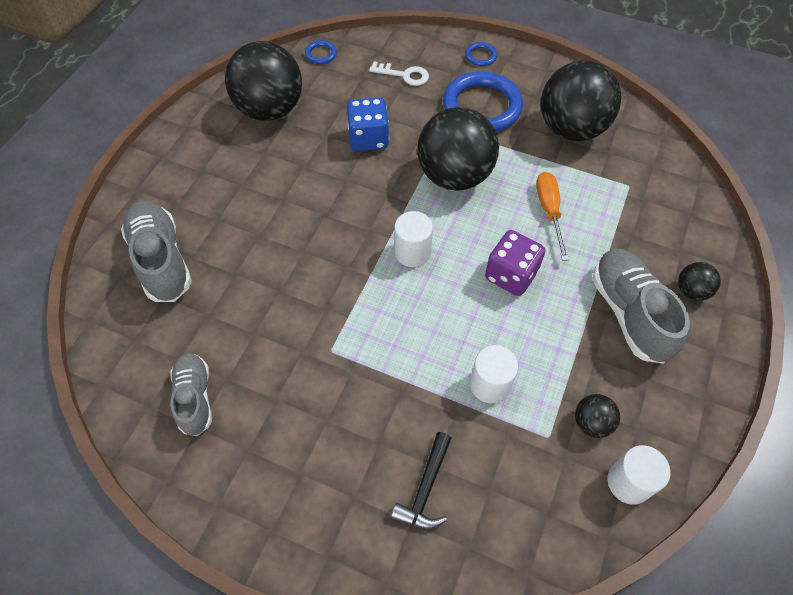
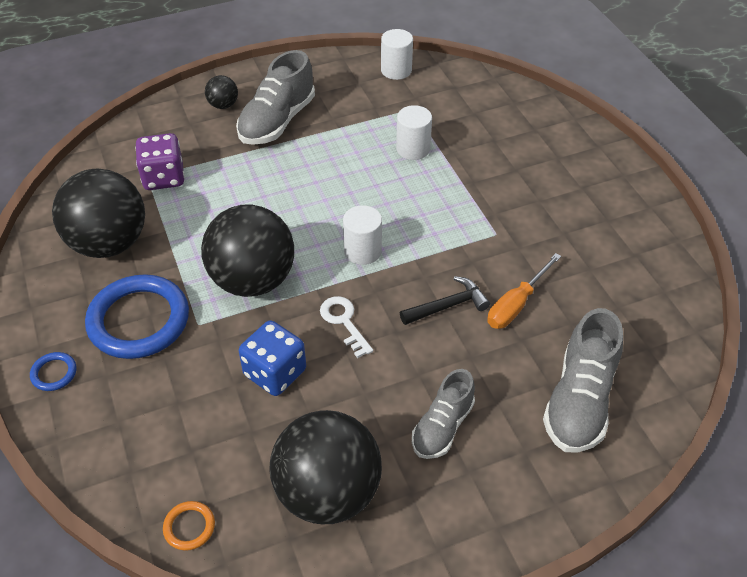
camera: 135 degrees left, 10 degrees down
grey shoe [170,353,212,436] -> grey shoe moved to [412,369,475,459]
blue ring [305,40,337,64] -> orange ring [163,501,215,551]
white key [369,61,429,86] -> white key moved to [320,296,373,358]
black hammer [391,432,451,530] -> black hammer moved to [400,276,490,325]
purple dice [485,230,545,296] -> purple dice moved to [135,133,185,190]
orange screwdriver [536,172,569,261] -> orange screwdriver moved to [487,253,561,329]
black ball [575,394,620,438] -> none

